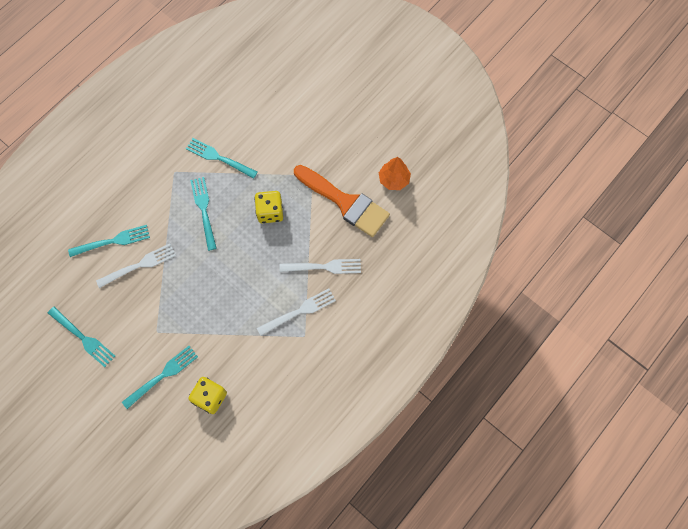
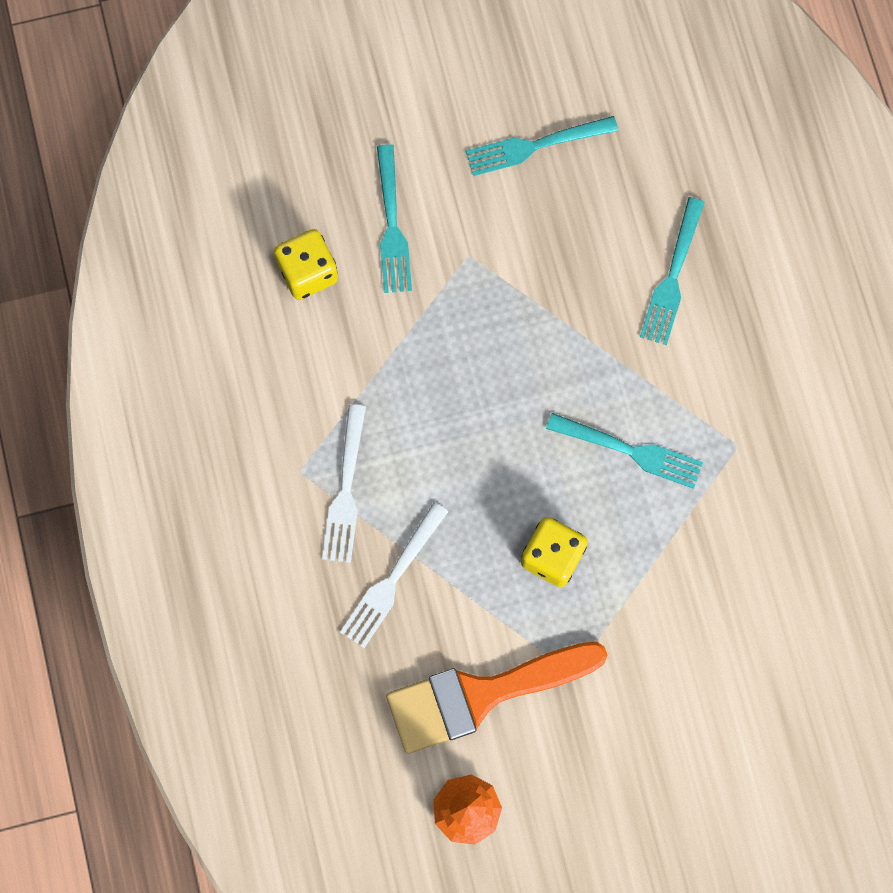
camera: 125 degrees right, 5 degrees up
white fork [96,244,176,288] -> none
turquoise fork [186,138,258,179] -> none

